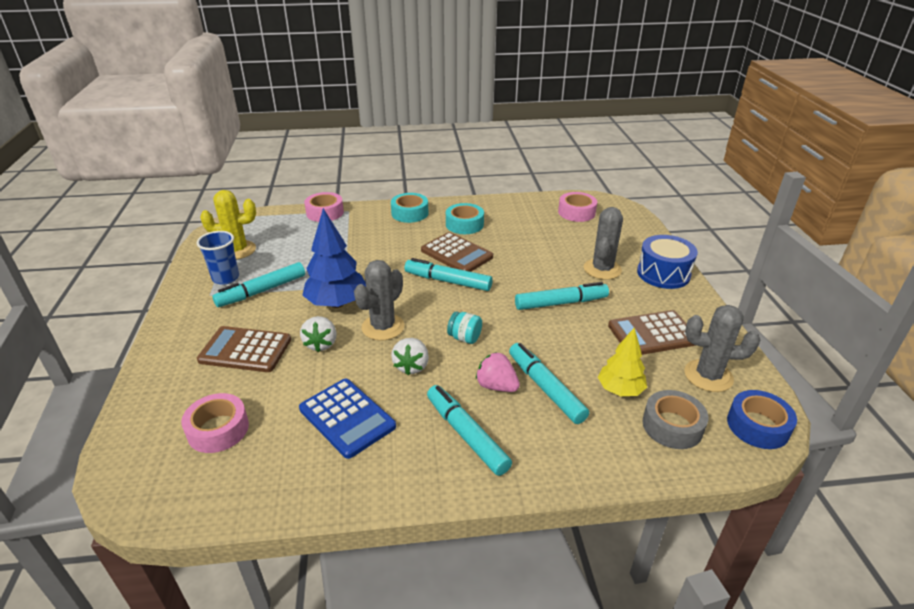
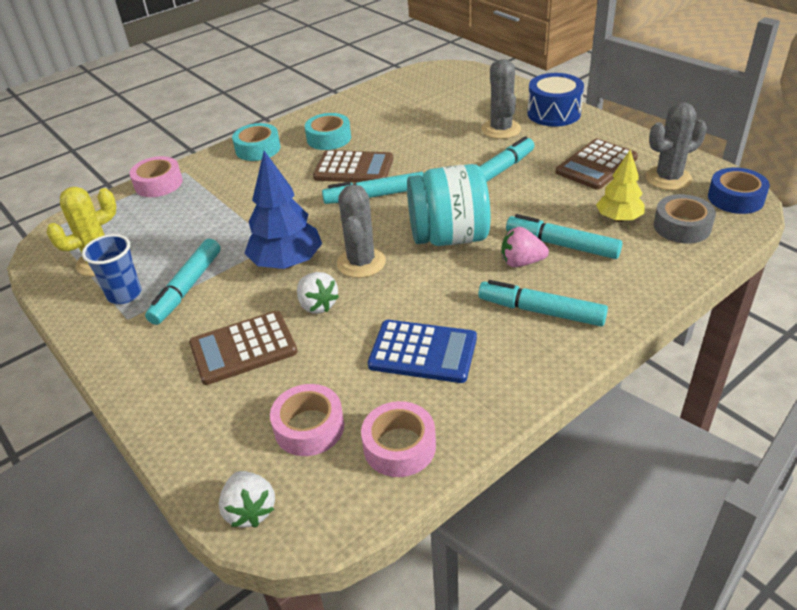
camera: 30 degrees left, 5 degrees up
white strawberry [391,338,429,375] -> white strawberry moved to [219,471,275,528]
turquoise jar [447,311,482,344] -> turquoise jar [407,164,491,246], size x2.39
pink tape [558,192,597,222] -> pink tape moved to [361,401,436,477]

